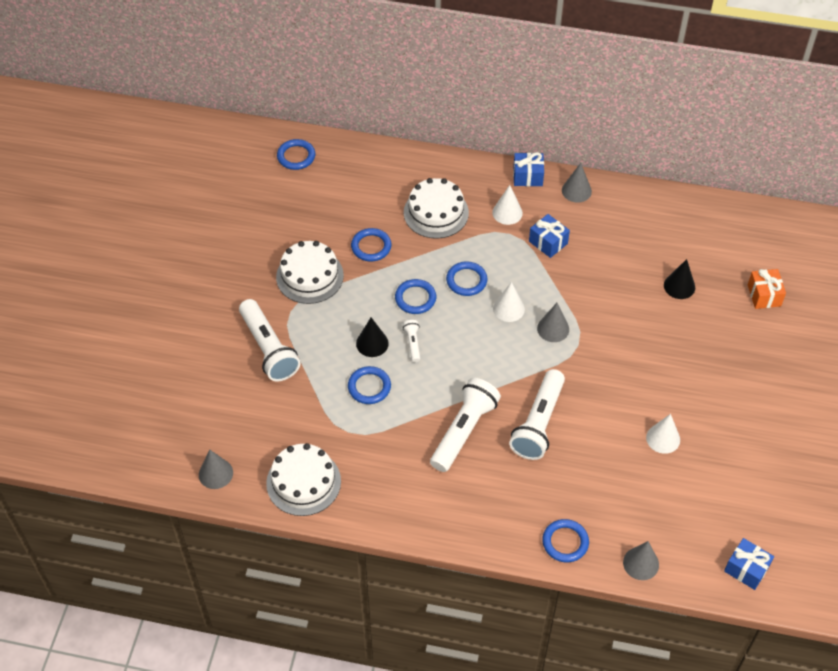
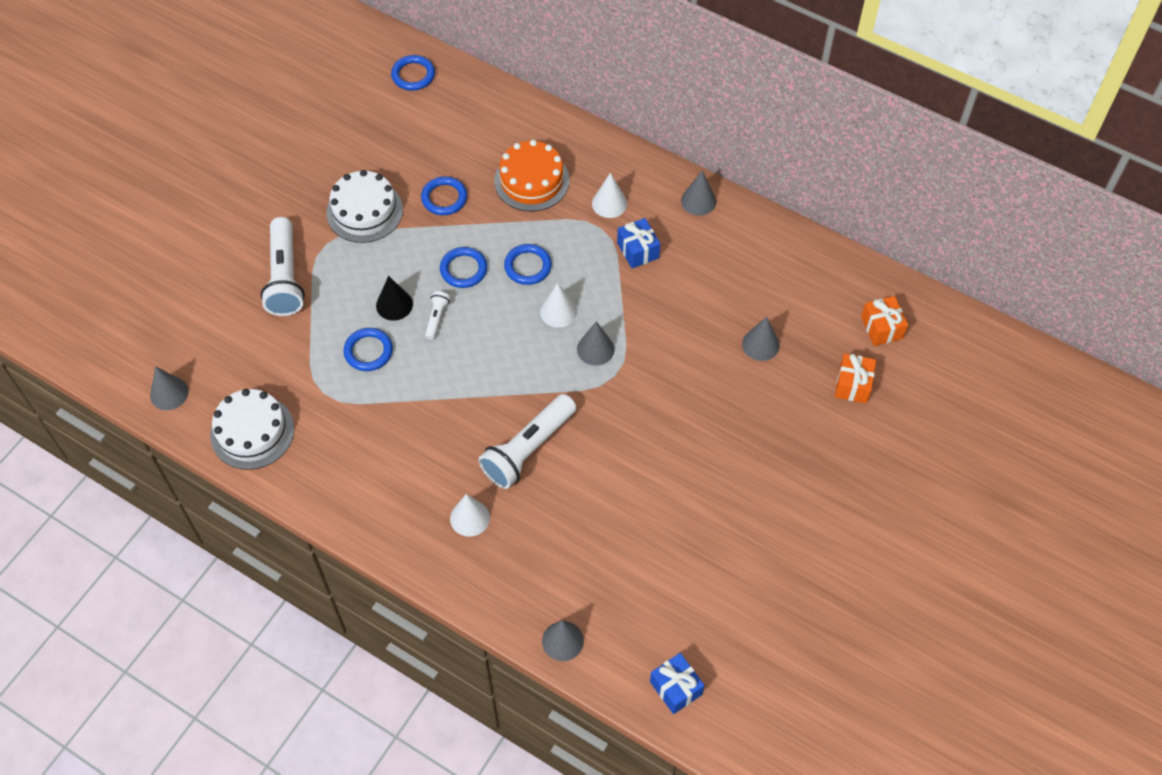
camera: 20 degrees right, 5 degrees up
white cake [404,178,469,239] -> orange cake [494,140,569,211]
white flashlight [430,378,501,472] -> none
blue gift [513,152,544,186] -> none
blue ring [542,519,589,563] -> none
white cone [646,414,680,454] -> white cone moved to [450,494,490,537]
black cone [664,259,695,299] -> grey cone [742,317,780,361]
none -> orange gift [861,296,908,346]

